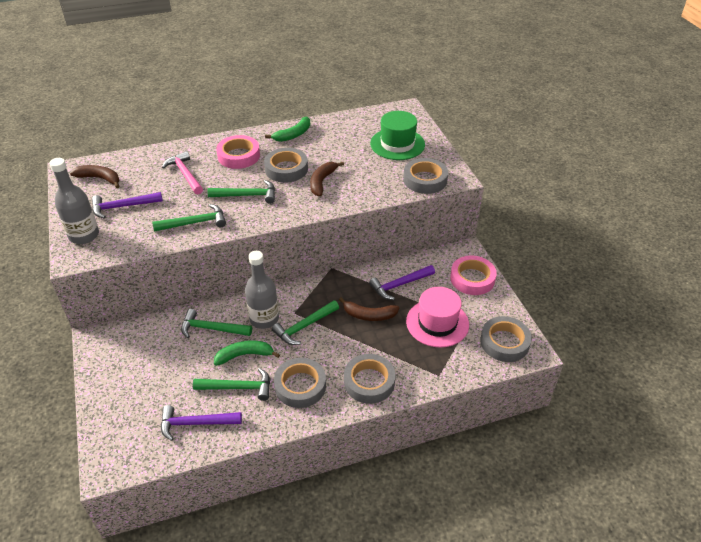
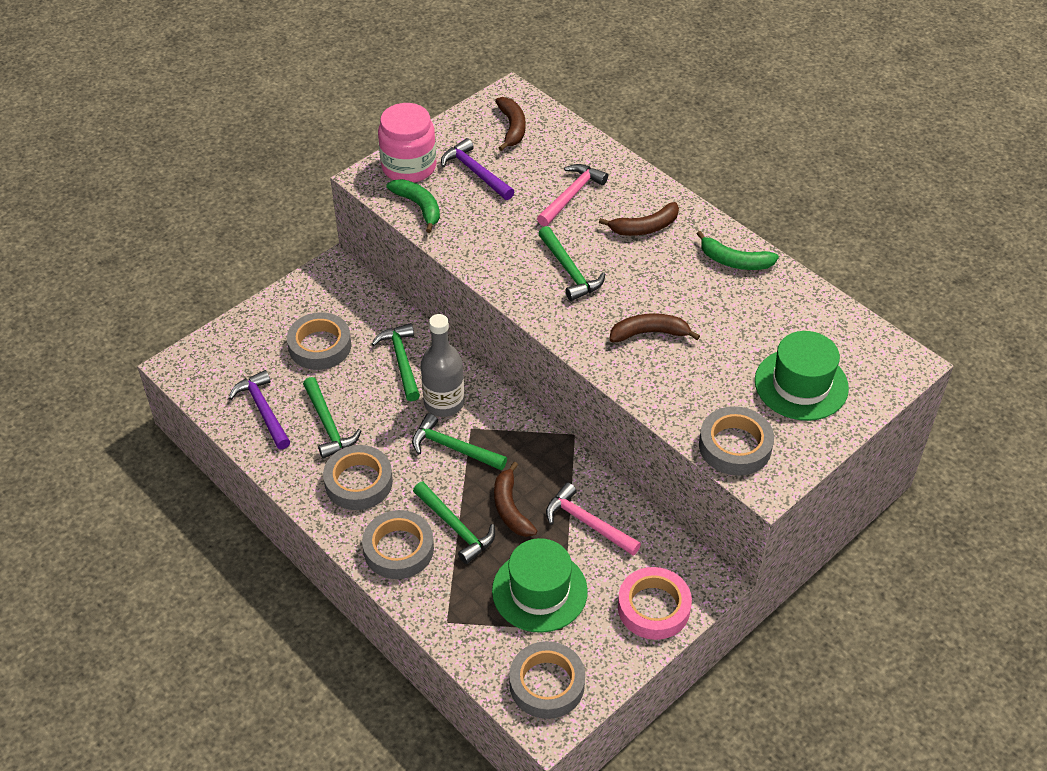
camera: 65 degrees right, 5 degrees up
grey bottle [49,158,99,244] -> pink jar [378,103,436,183]
green hammer [152,204,226,232] -> green hammer moved to [413,482,495,564]
green banana [214,340,280,366] -> green banana moved to [387,179,440,233]
pink tape [216,135,260,169] -> brown banana [599,202,679,236]
grey tape [264,148,308,183] -> grey tape moved to [287,312,351,370]
purple hammer [369,265,435,300] -> pink hammer [546,482,641,556]
pink hat [406,287,469,348] -> green hat [492,538,588,633]

